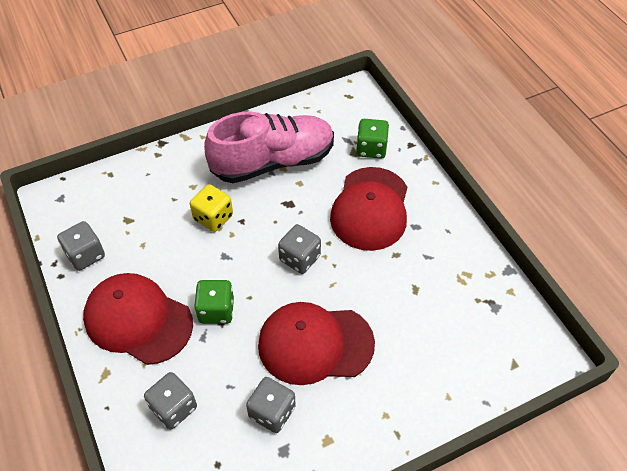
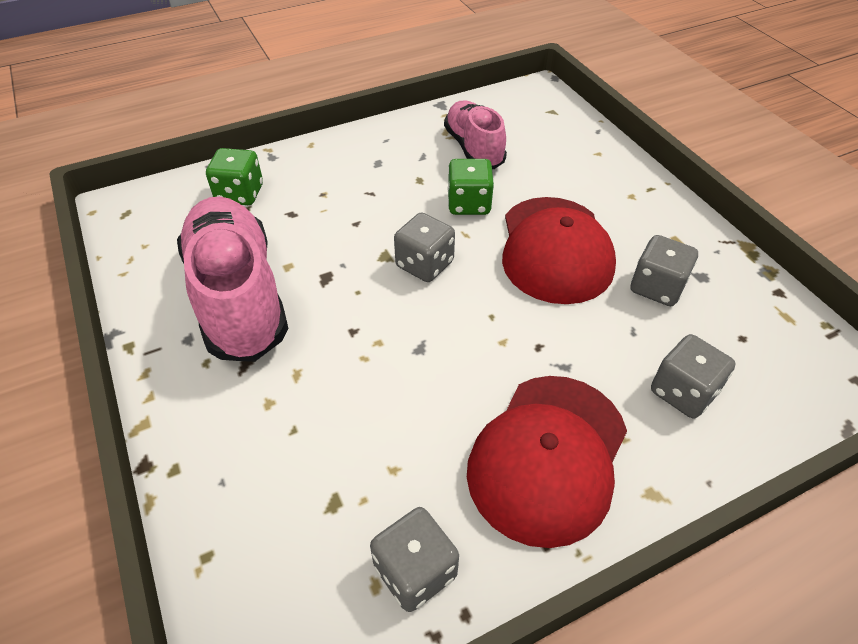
camera: 90 degrees left, 5 degrees down
yellow dice [190,184,233,232] -> none
green dice [194,280,234,324] -> green dice moved to [447,159,494,215]
red cap [330,167,407,251] -> none
none -> pink shoe [444,101,507,169]

